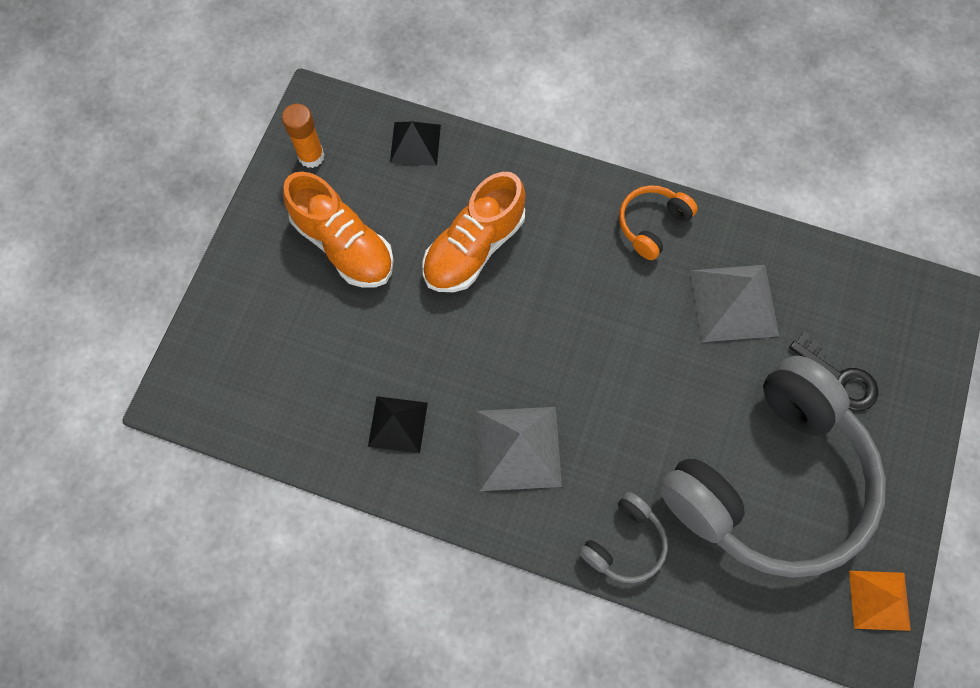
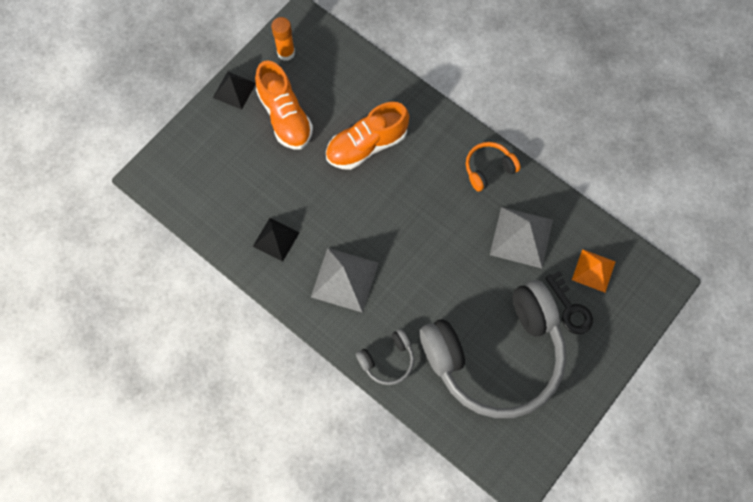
camera: 20 degrees right, 0 degrees up
black pyramid [390,121,441,166] -> black pyramid moved to [213,71,256,109]
orange pyramid [849,571,911,631] -> orange pyramid moved to [572,249,615,293]

